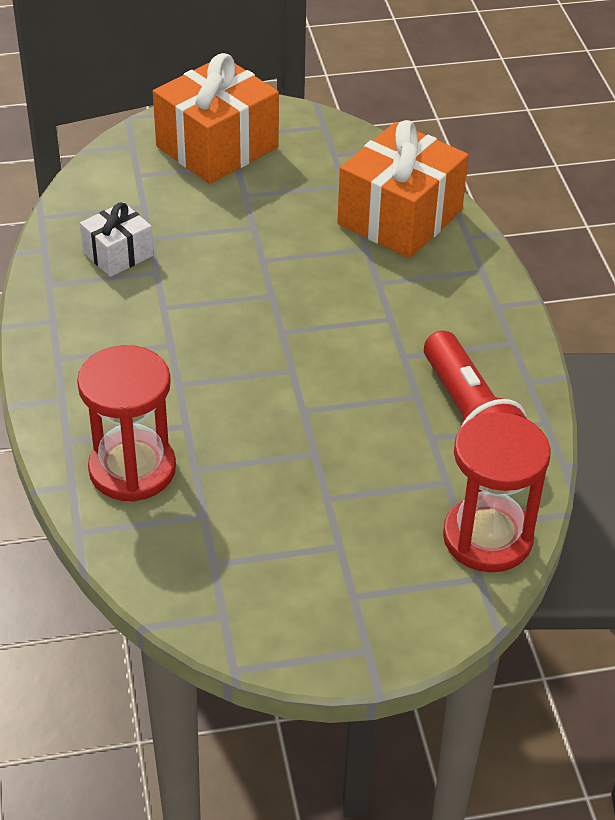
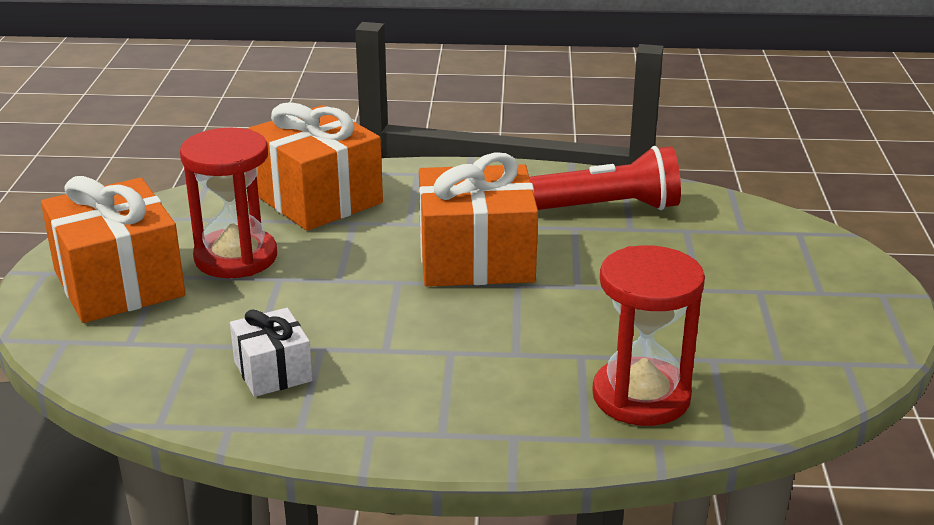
camera: 75 degrees left, 15 degrees down
red hourglass [443,412,551,572] -> red hourglass moved to [180,128,277,278]
none -> orange gift [419,152,538,287]

